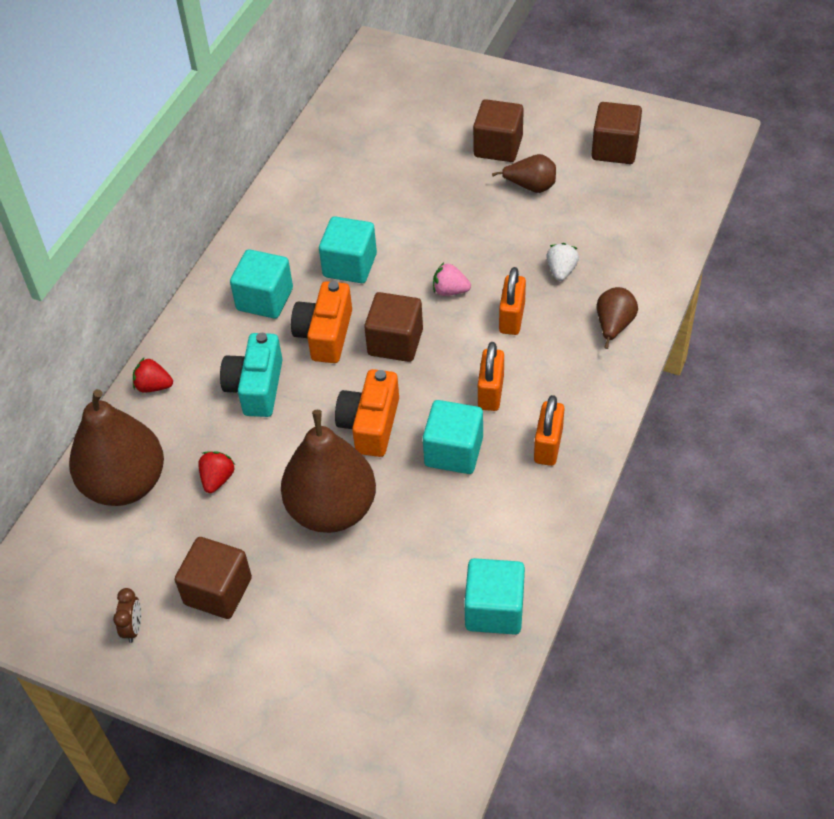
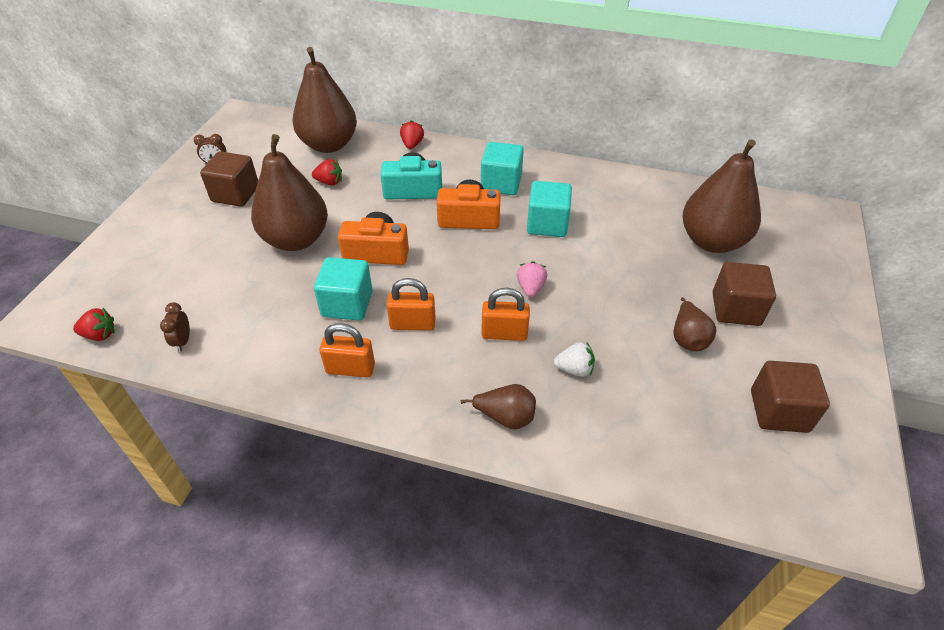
camera: 80 degrees right, 5 degrees down
brown cube [364,292,423,362] -> none
turquoise cube [464,558,525,635] -> brown clock [160,302,190,352]
none -> red strawberry [73,308,115,341]
none -> brown pear [683,139,761,253]

